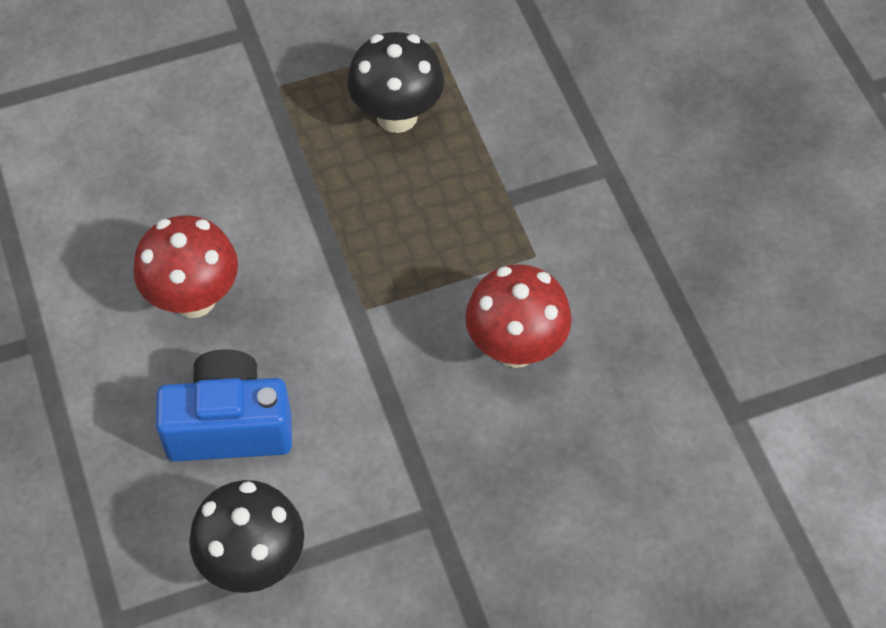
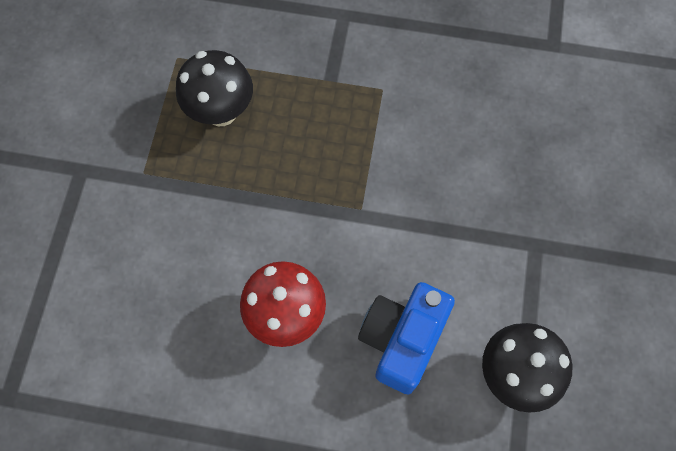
camera: 60 degrees left, 10 degrees up
red mushroom [465,264,572,368] -> none

